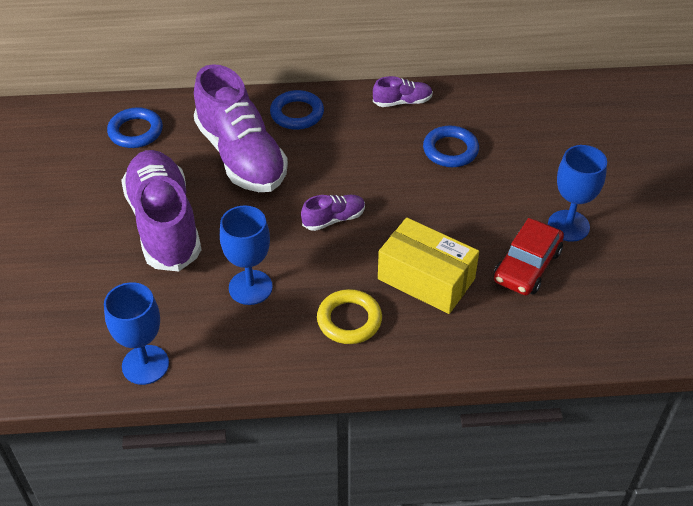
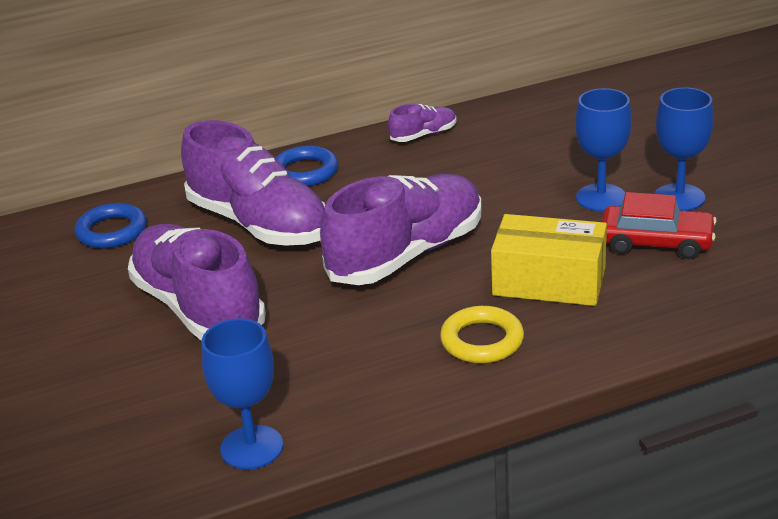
camera: 15 degrees left, 15 degrees down
blue goblet [220,206,273,305] -> blue goblet moved to [575,88,632,211]
purple shoe [301,195,365,231] -> purple shoe [320,174,482,285], size x2.27
blue ring [423,126,479,167] -> none
red car [494,218,564,295] -> red car turned 90 degrees counterclockwise [602,192,717,259]

